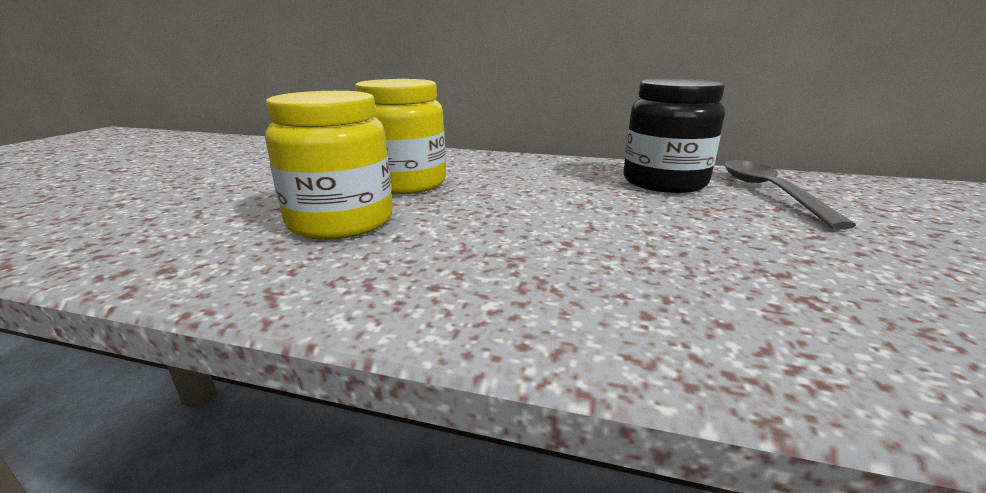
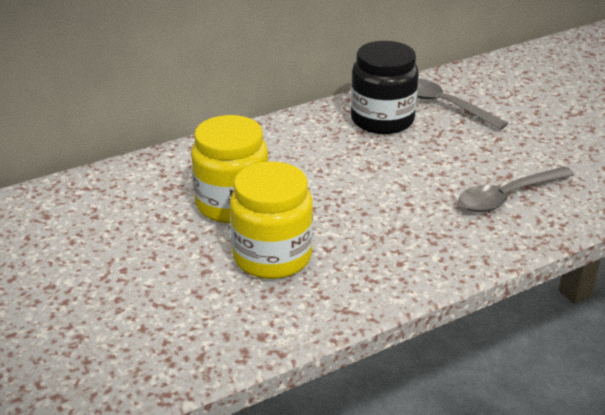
camera: 45 degrees left, 10 degrees up
none -> grey spoon [459,166,574,212]

